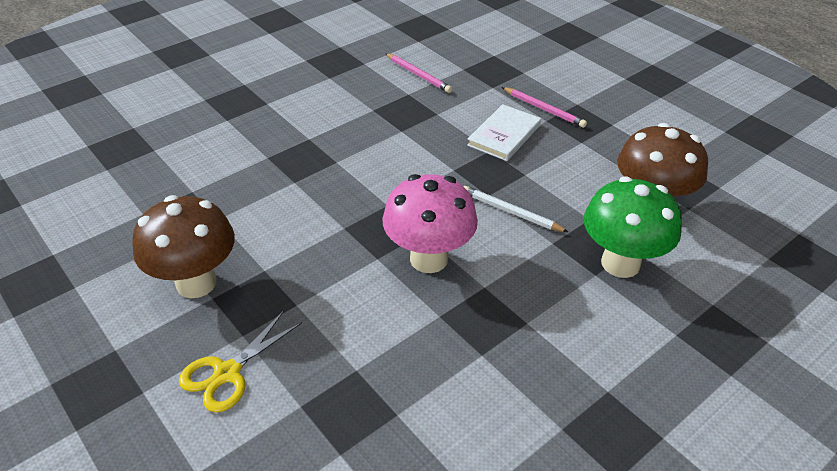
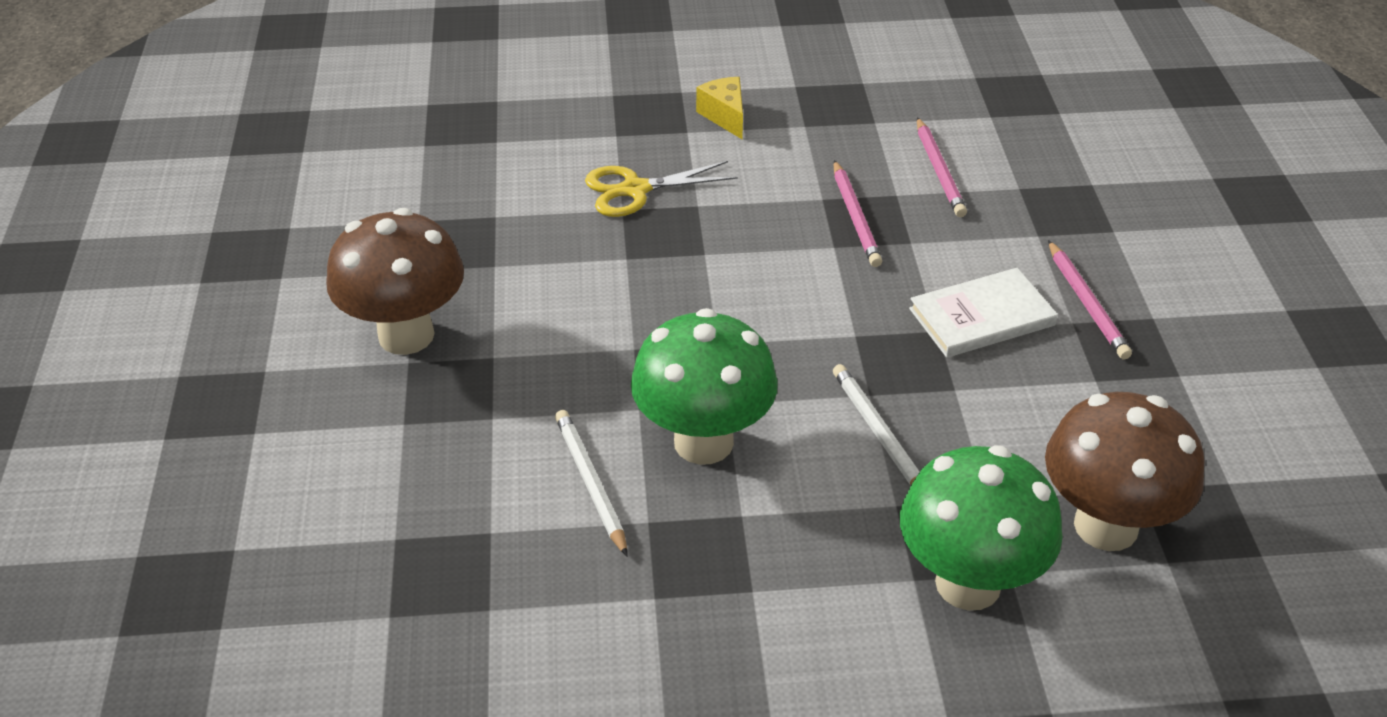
camera: 35 degrees right, 0 degrees up
yellow scissors [179,311,302,413] -> yellow scissors moved to [585,161,738,217]
pink mushroom [382,174,478,273] -> green mushroom [631,308,778,465]
none -> white pencil [555,410,628,557]
none -> yellow cheese [696,77,743,139]
none -> pink pencil [833,160,882,267]

